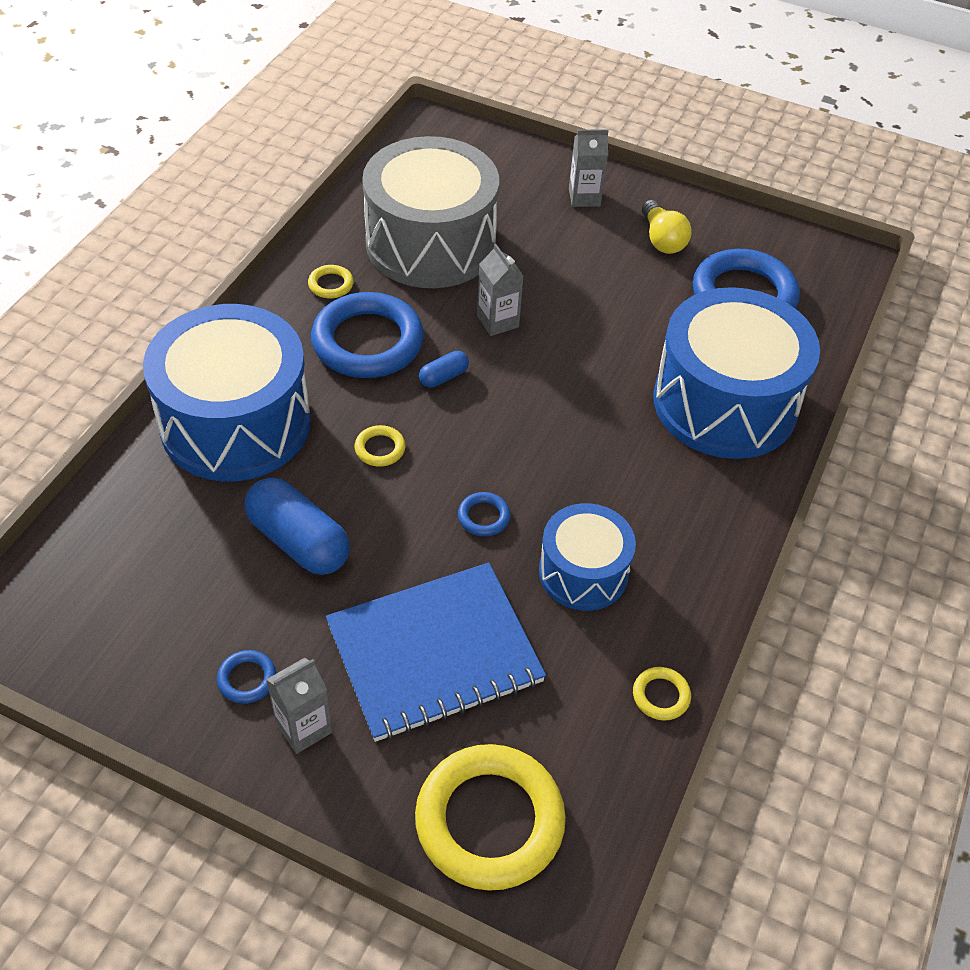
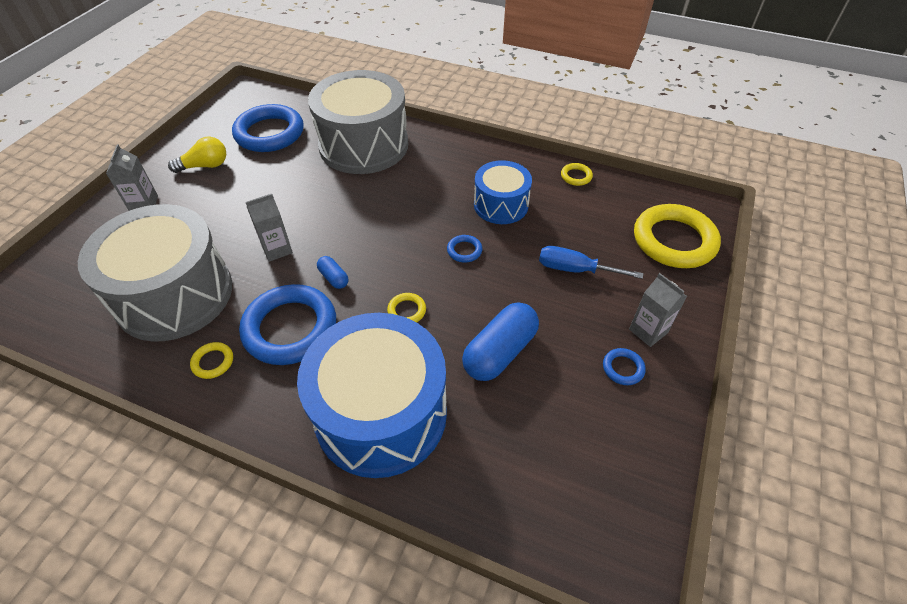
camera: 90 degrees left, 0 degrees up
blue notebook [326,562,546,742] -> blue screwdriver [539,246,643,279]
blue drum [654,287,820,459] -> grey drum [308,70,408,174]

